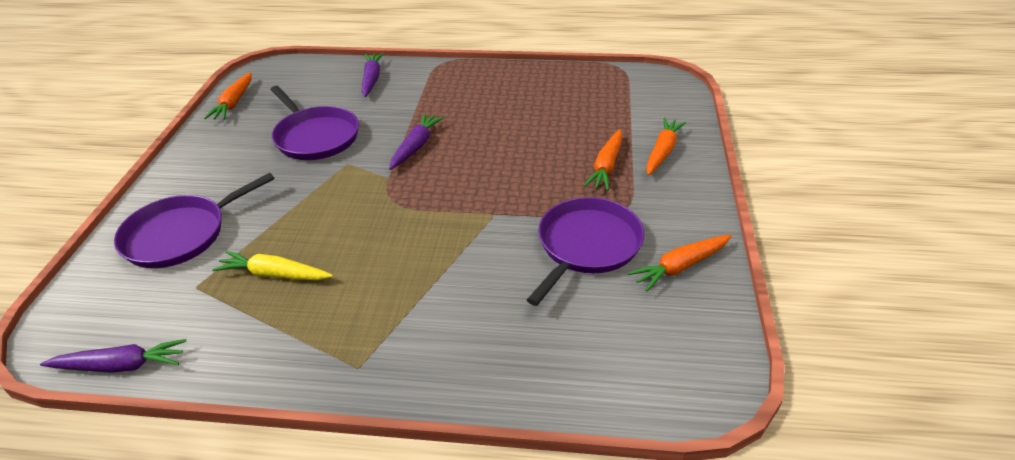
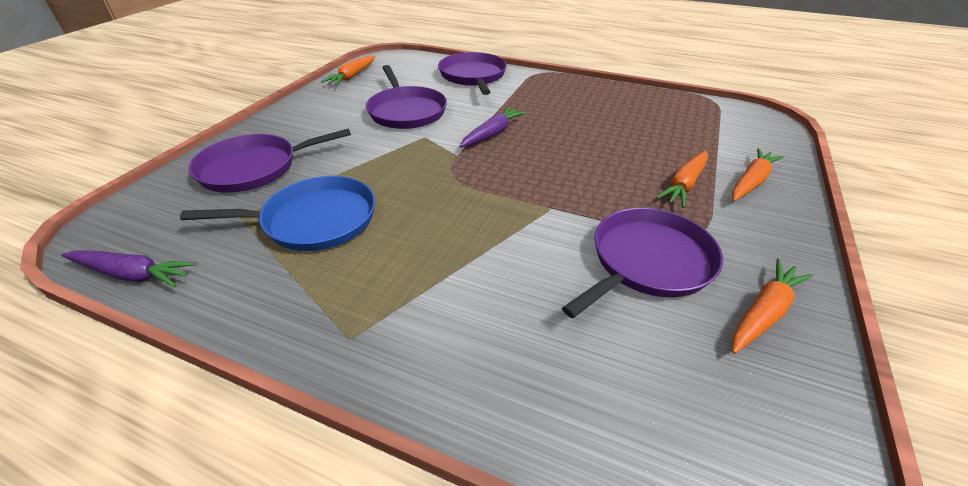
camera: 15 degrees right, 0 degrees up
yellow carrot [212,251,333,280] -> blue pan [180,176,376,251]
purple carrot [362,53,384,97] -> purple pan [438,52,507,95]
orange carrot [628,234,732,292] -> orange carrot turned 150 degrees clockwise [732,258,813,354]

